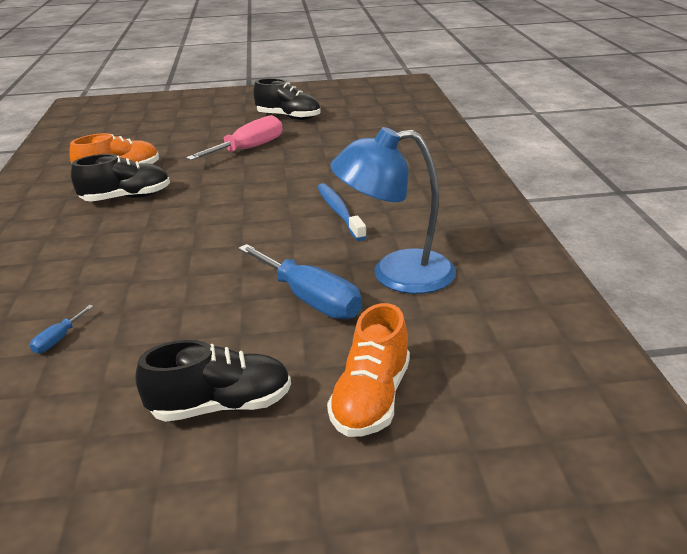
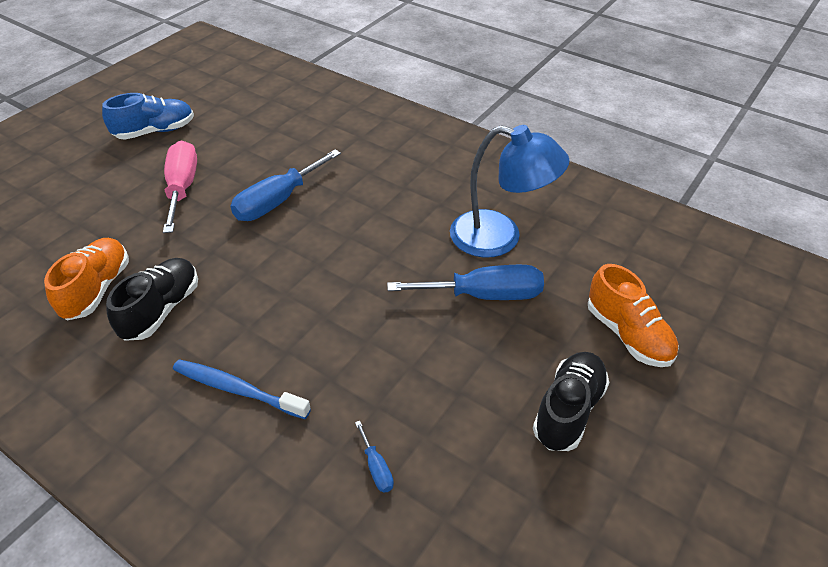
camera: 50 degrees left, 15 degrees up
black shoe [253,78,321,120] -> blue shoe [102,93,194,140]
blue toothbrush [317,183,367,241] -> blue toothbrush moved to [173,359,311,419]
blue lamp [331,127,456,294] -> blue lamp turned 105 degrees counterclockwise [450,125,570,258]
none -> blue screwdriver [230,150,341,221]

